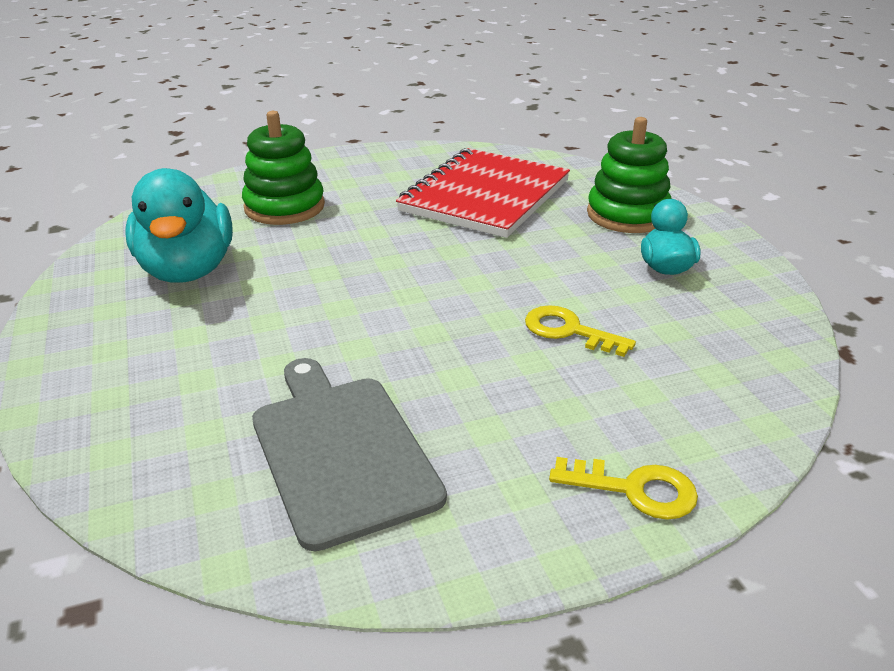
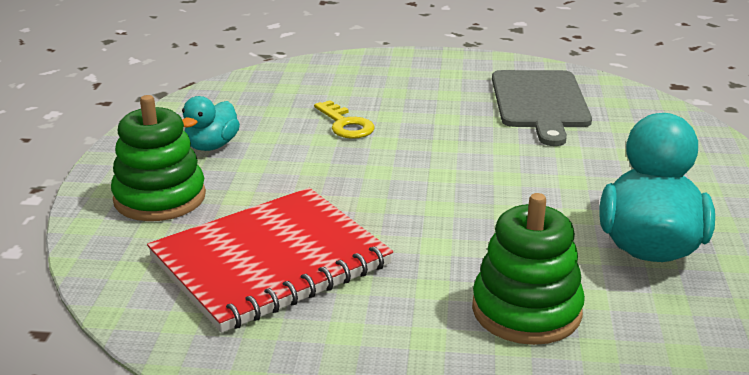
camera: 155 degrees left, 5 degrees down
yellow key [549,457,698,520] -> none

